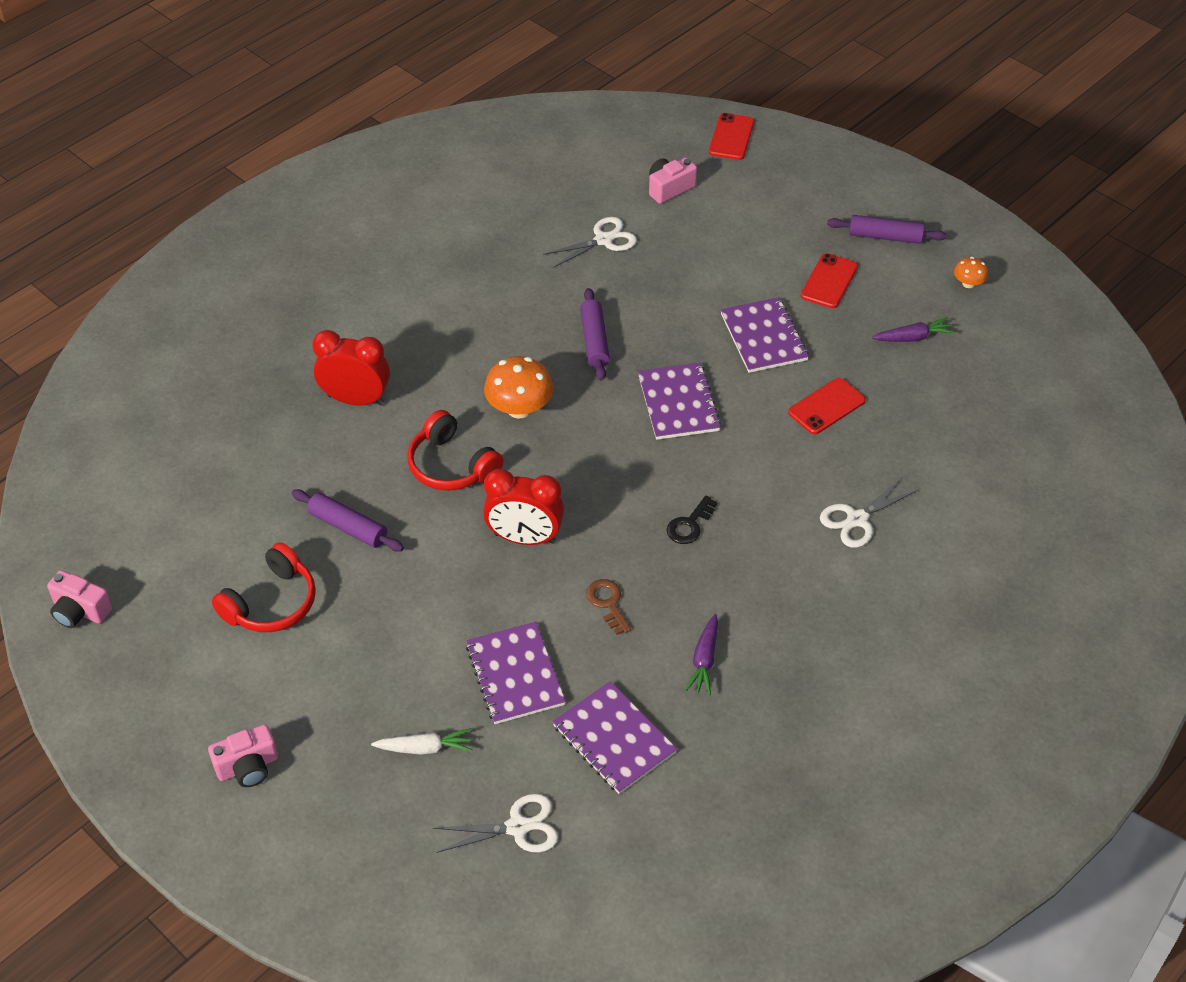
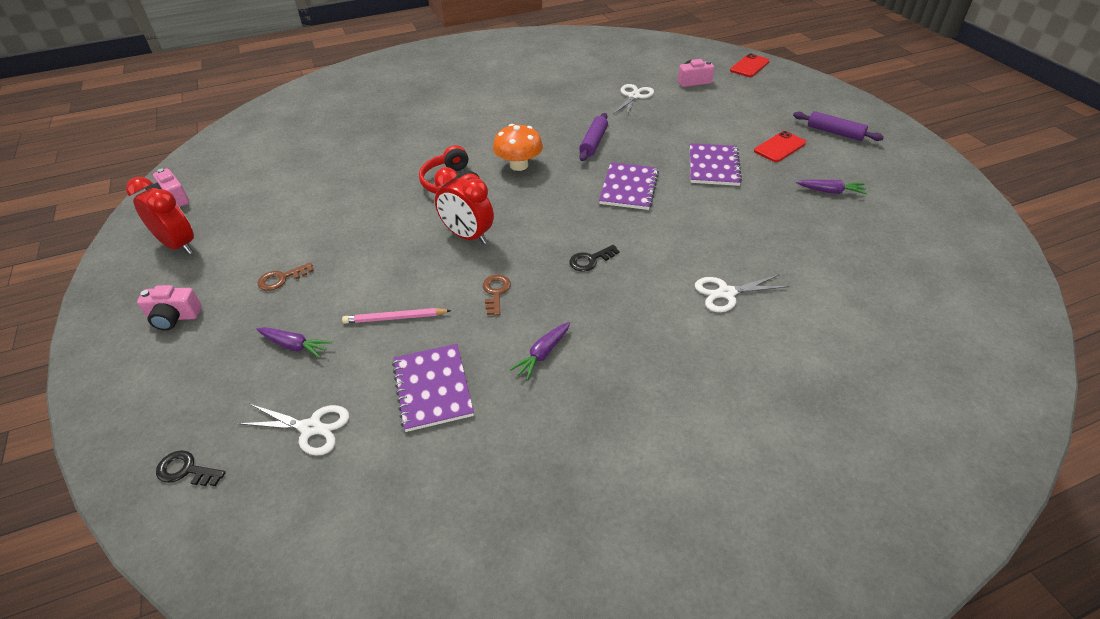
camera: 25 degrees right, 5 degrees down
red headphones [212,542,316,632] -> none
purple rolling pin [292,489,404,552] -> none
red clock [312,330,390,406] -> red clock moved to [126,177,194,254]
white carrot [371,728,473,755] -> purple carrot [257,327,332,358]
purple notebook [466,622,566,724] -> pink pencil [342,308,452,324]
white scissors [543,217,637,268] -> white scissors turned 60 degrees counterclockwise [613,84,654,116]
red phone [788,378,866,435] -> none
orange mushroom [954,257,988,288] -> none
none -> black key [156,450,226,486]
none -> brown key [257,262,314,291]

